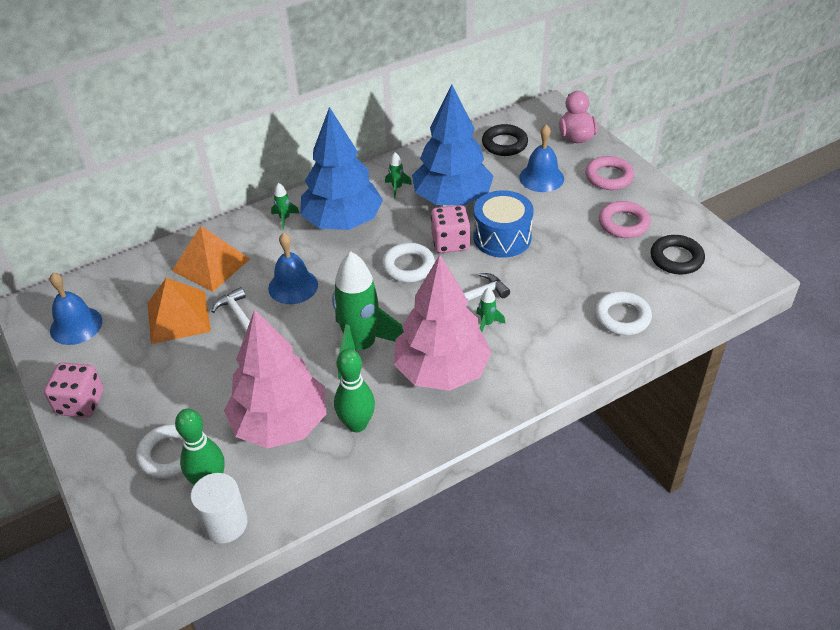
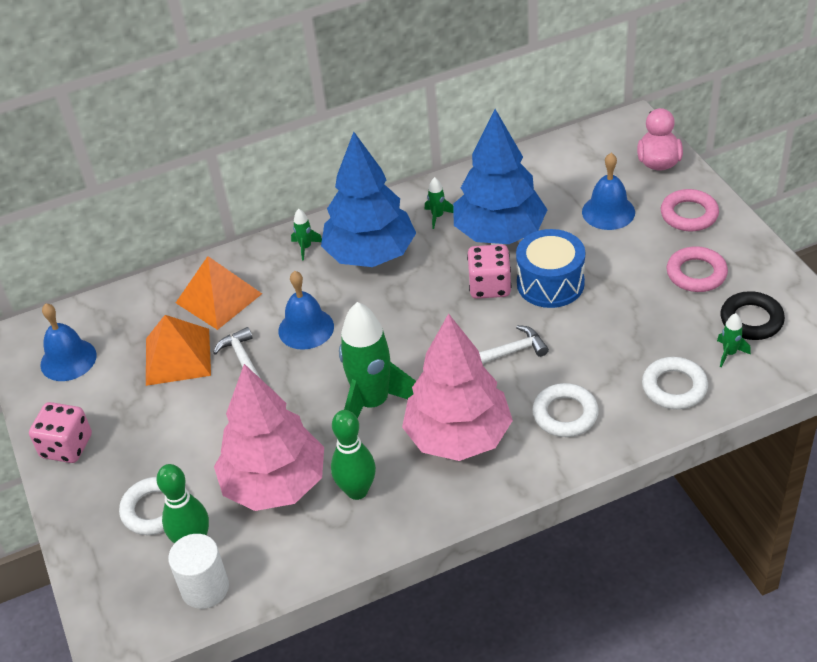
camera: 10 degrees right, 0 degrees up
white ring [382,243,435,282] -> white ring moved to [532,383,599,437]
green rocket [476,287,505,332] -> green rocket moved to [717,313,751,367]
black ring [482,124,528,156] -> none

